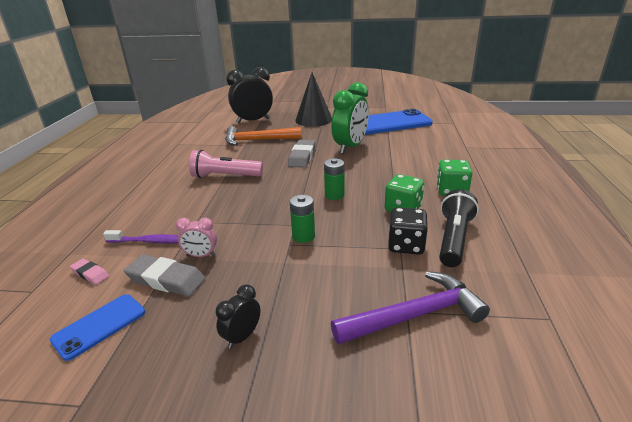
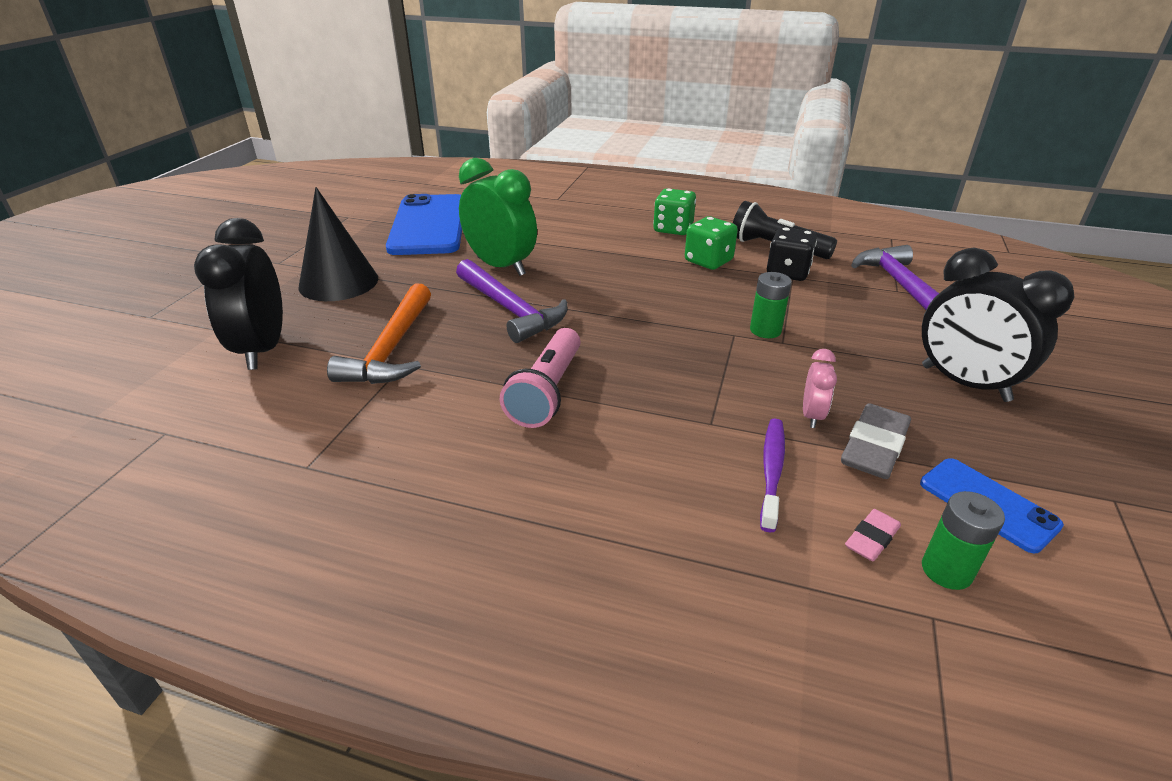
camera: 80 degrees left, 5 degrees up
black clock [216,284,261,349] -> black clock [922,248,1075,402], size x2.10
grey eraser [288,140,315,168] -> purple hammer [456,259,567,343]
green battery [324,158,344,200] -> green battery moved to [922,491,1005,590]

